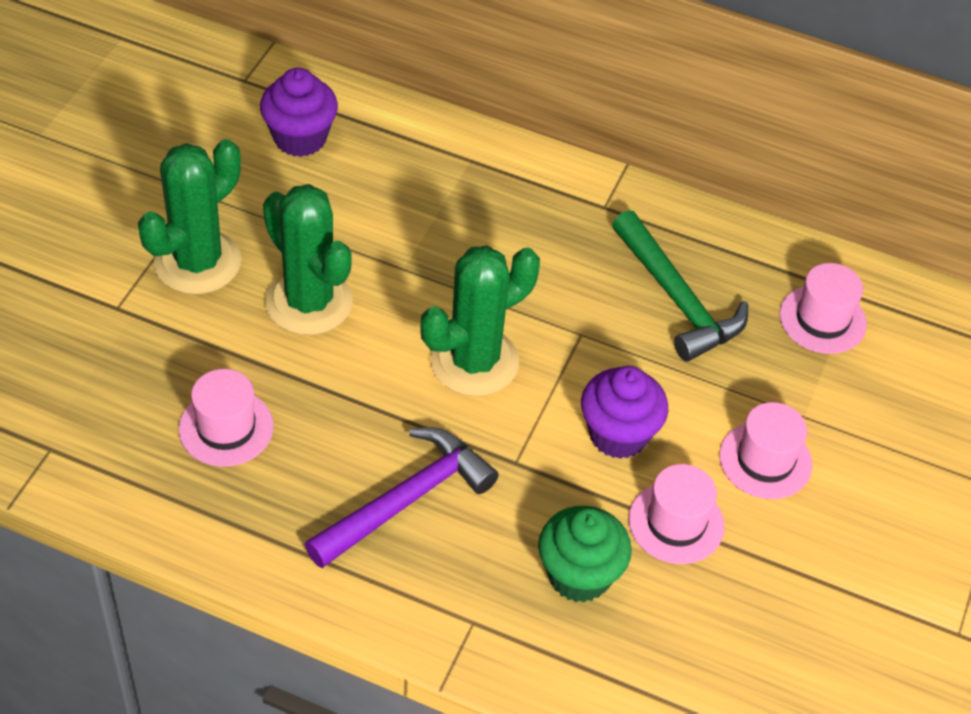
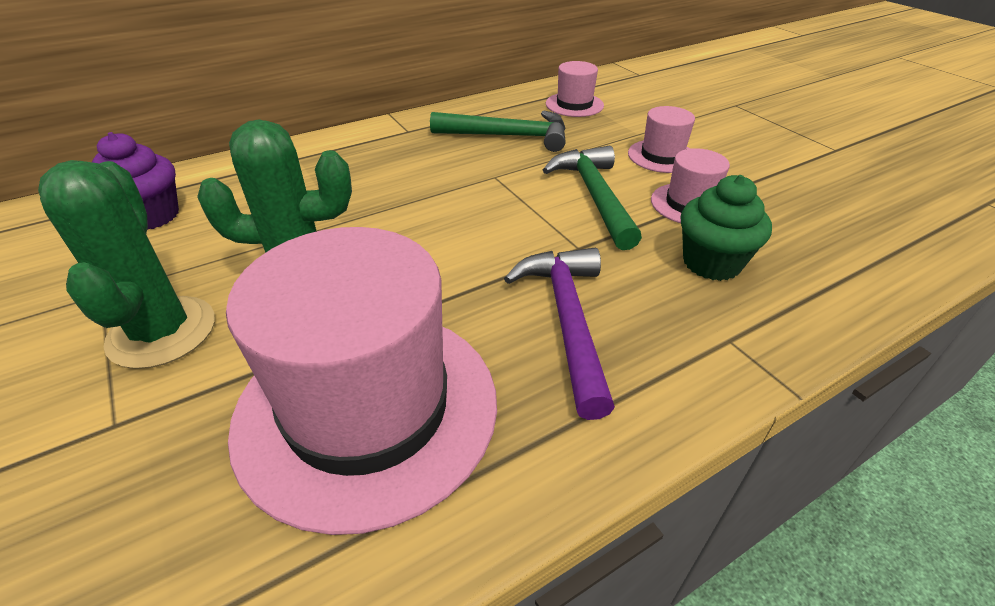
camera: 50 degrees left, 10 degrees down
pink hat [179,369,273,467] -> pink hat [226,227,497,535], size x2.22
green cactus [420,245,540,396] -> none
purple cupcake [581,366,668,459] -> green hammer [543,146,642,250]

